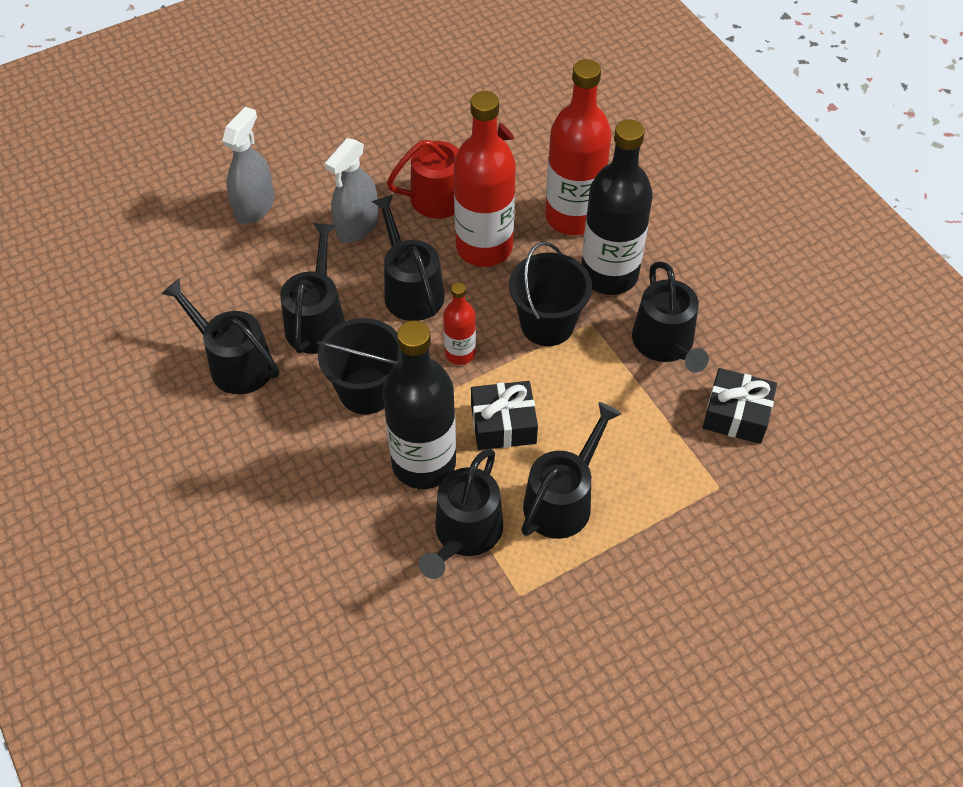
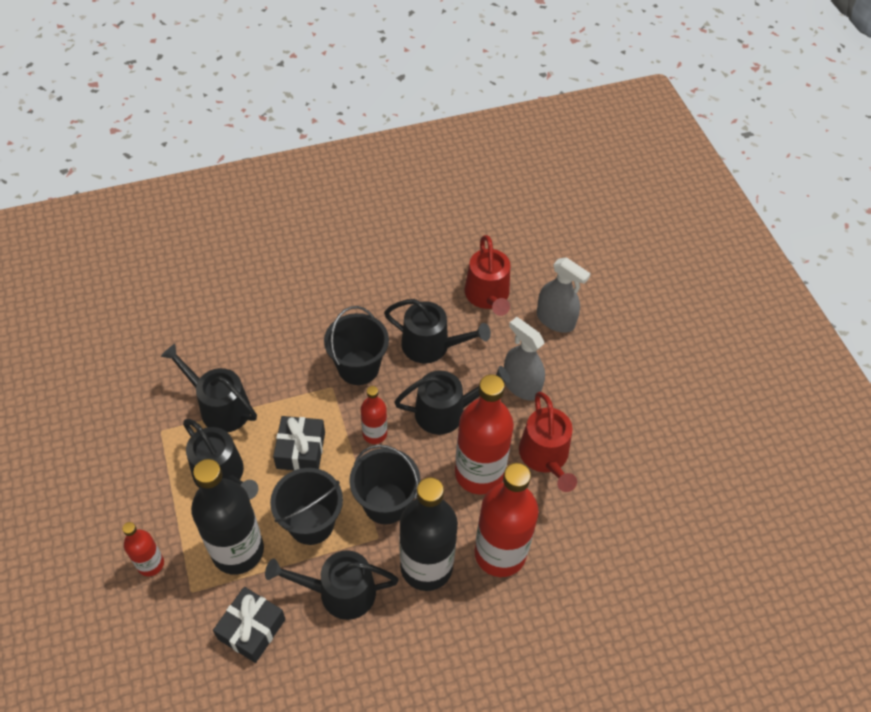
camera: 100 degrees right, 0 degrees up
black watering can [161,278,279,394] -> none
black bottle [383,320,456,489] -> black bottle moved to [191,459,264,575]
none -> red bottle [122,522,164,576]
none -> black bucket [270,468,343,545]
none -> red watering can [465,235,510,316]

